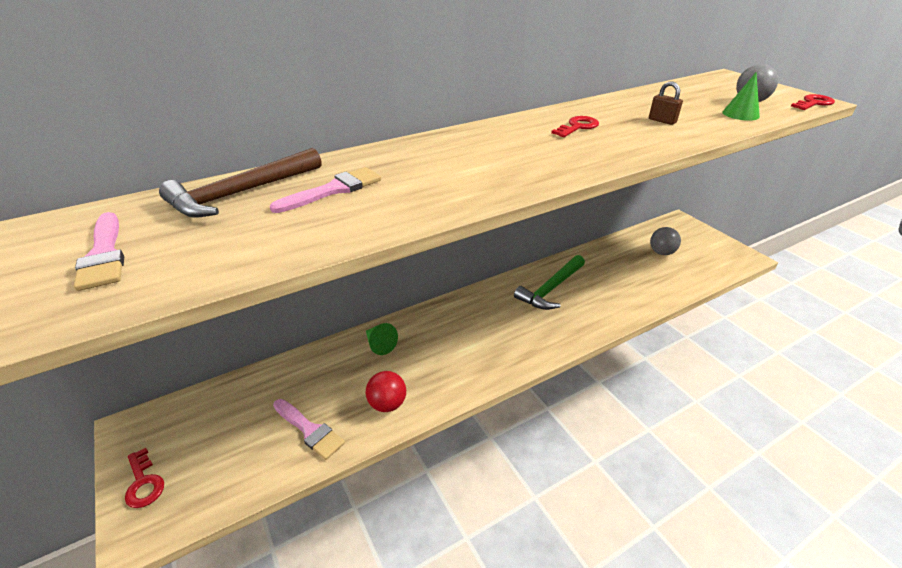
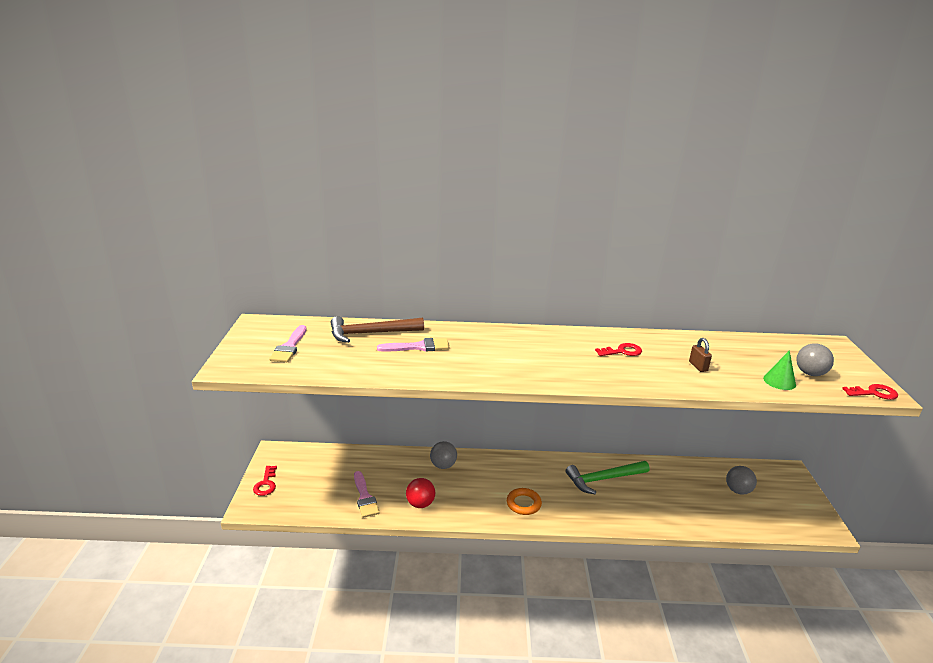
camera: 30 degrees right, 10 degrees down
green cone [366,323,398,355] -> grey ball [430,441,457,469]
none -> orange ring [507,488,542,515]

